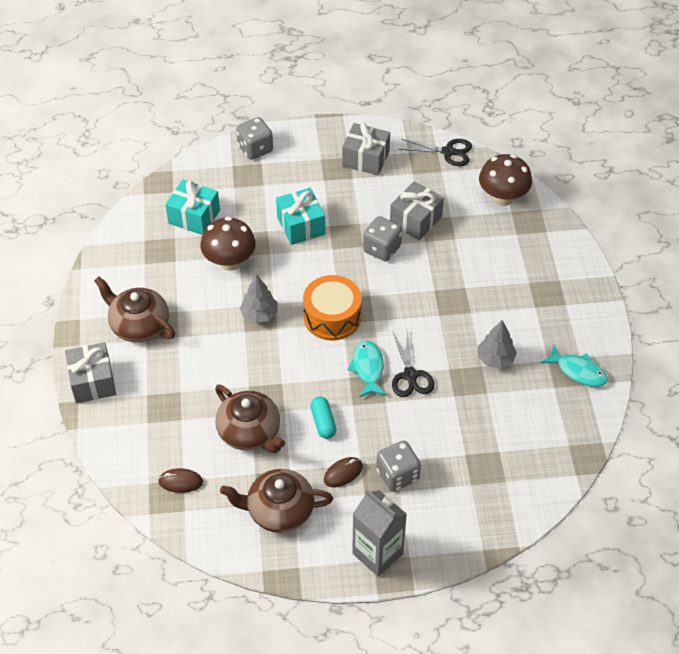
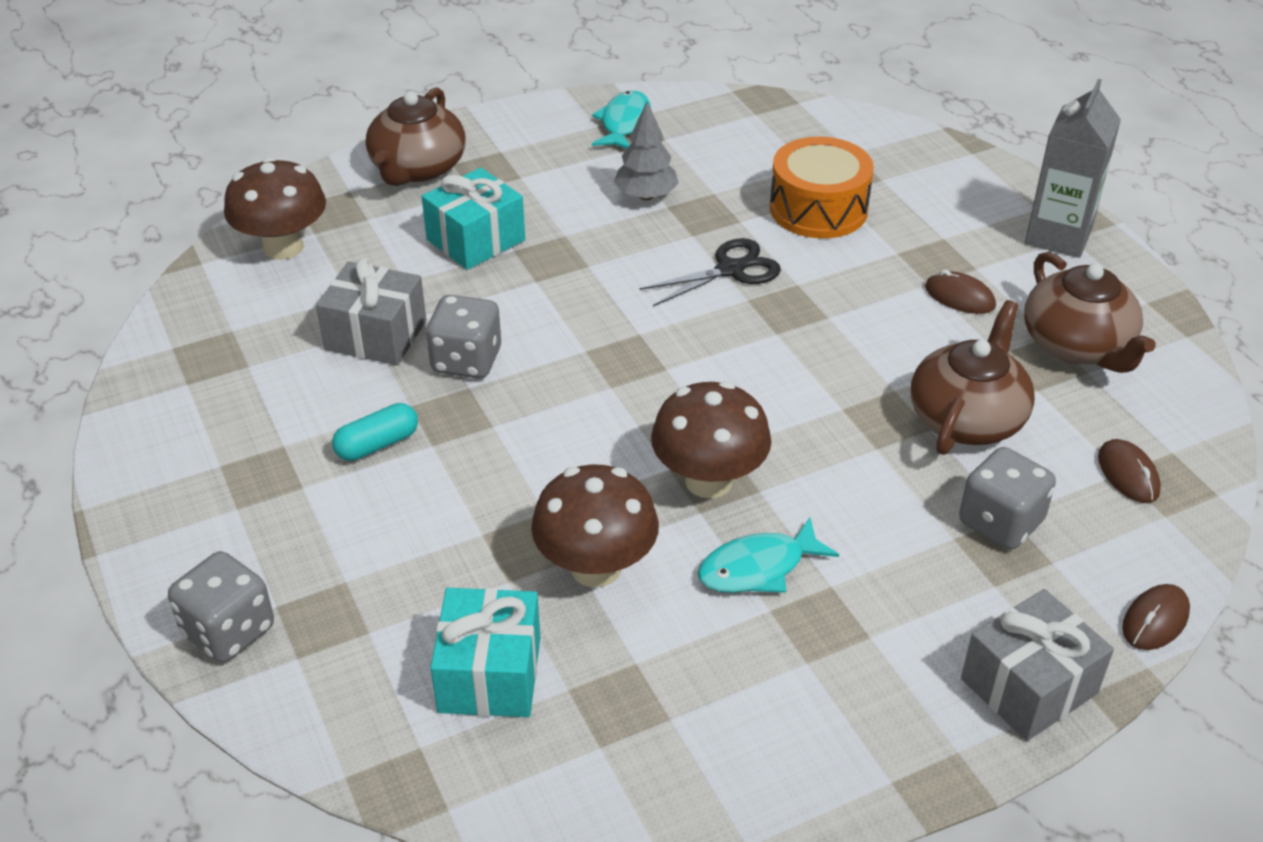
camera: 110 degrees left, 10 degrees down
brown teapot [94,276,175,342] -> brown teapot moved to [366,87,466,186]
grey tree [240,274,278,323] -> brown mushroom [651,381,771,498]
turquoise gift [276,188,325,245] -> turquoise gift moved to [422,168,525,270]
orange drum [303,275,362,341] -> orange drum moved to [770,137,874,238]
turquoise capsule [310,396,337,439] -> turquoise capsule moved to [332,403,418,461]
grey gift [342,123,390,175] -> none
turquoise fish [348,341,386,397] -> turquoise fish moved to [698,517,839,593]
grey dice [376,441,421,492] -> grey dice moved to [959,447,1056,549]
black scissors [399,139,472,166] -> none
none -> brown mouse [1122,584,1190,650]

